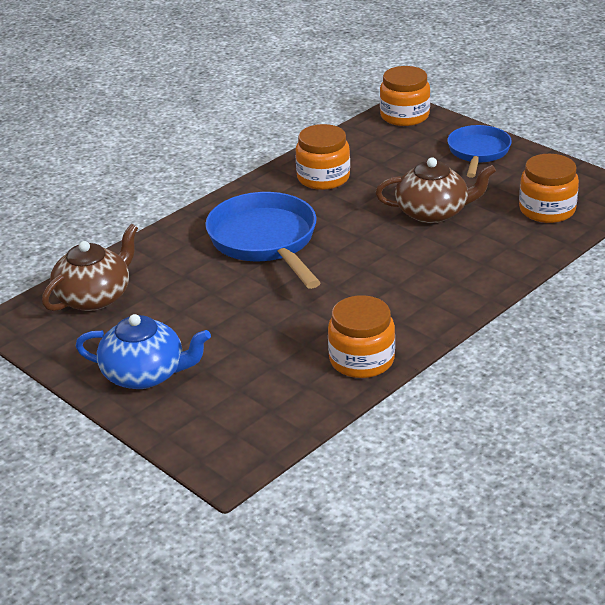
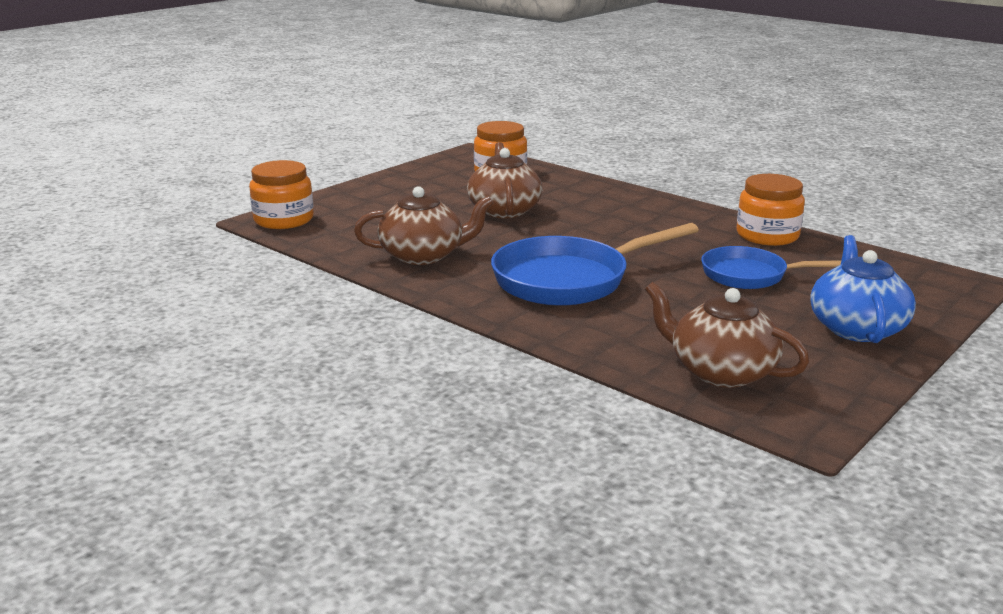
camera: 95 degrees left, 10 degrees down
orange jar [296,124,350,190] -> brown teapot [354,186,493,265]
blue pan [447,125,512,178] -> blue pan moved to [701,246,841,289]

